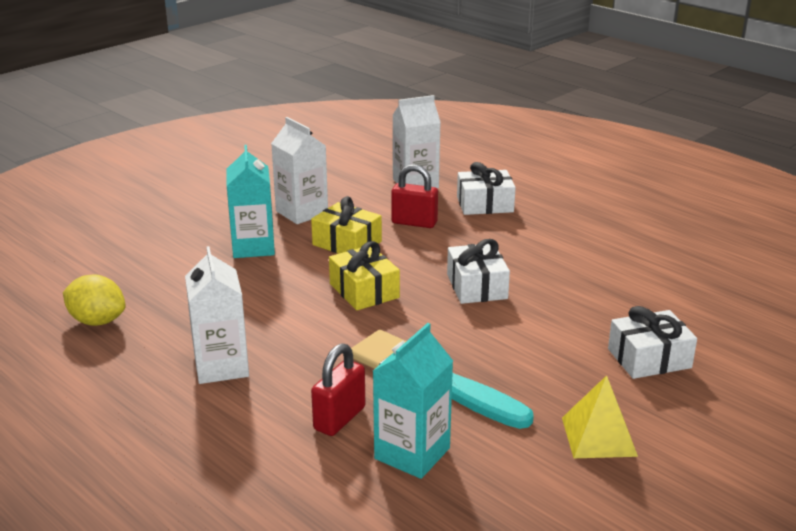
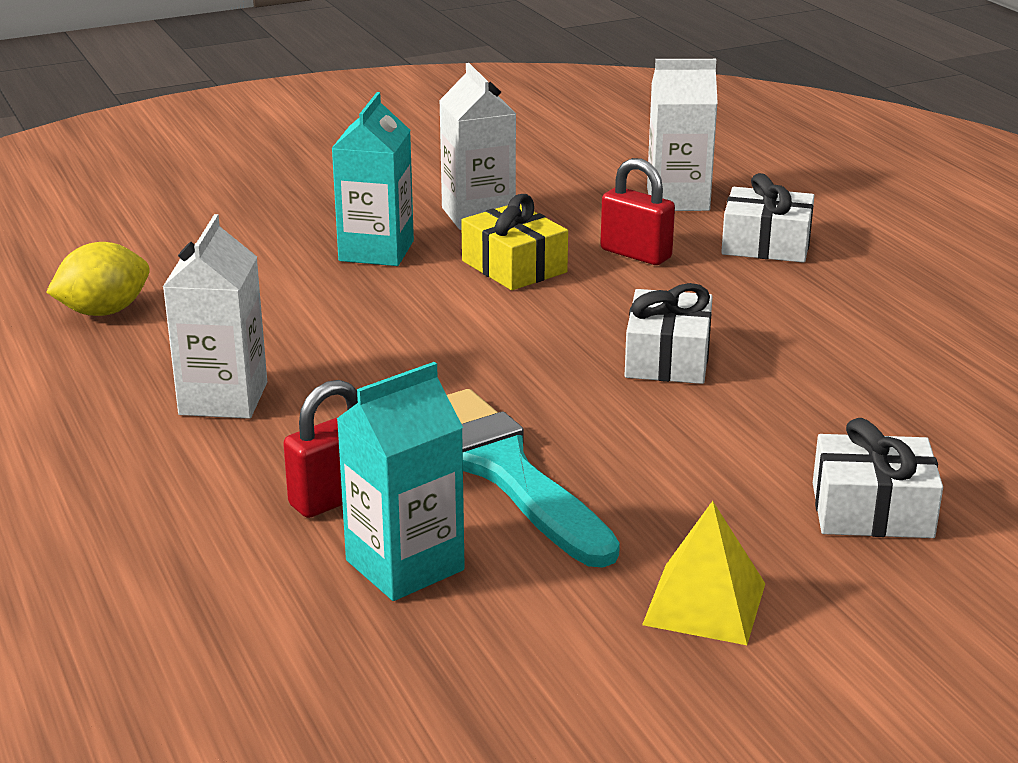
camera: 20 degrees right, 0 degrees up
yellow lemon [63,274,126,326] -> yellow lemon turned 75 degrees counterclockwise [46,242,150,316]
yellow gift [329,241,400,310] -> none

